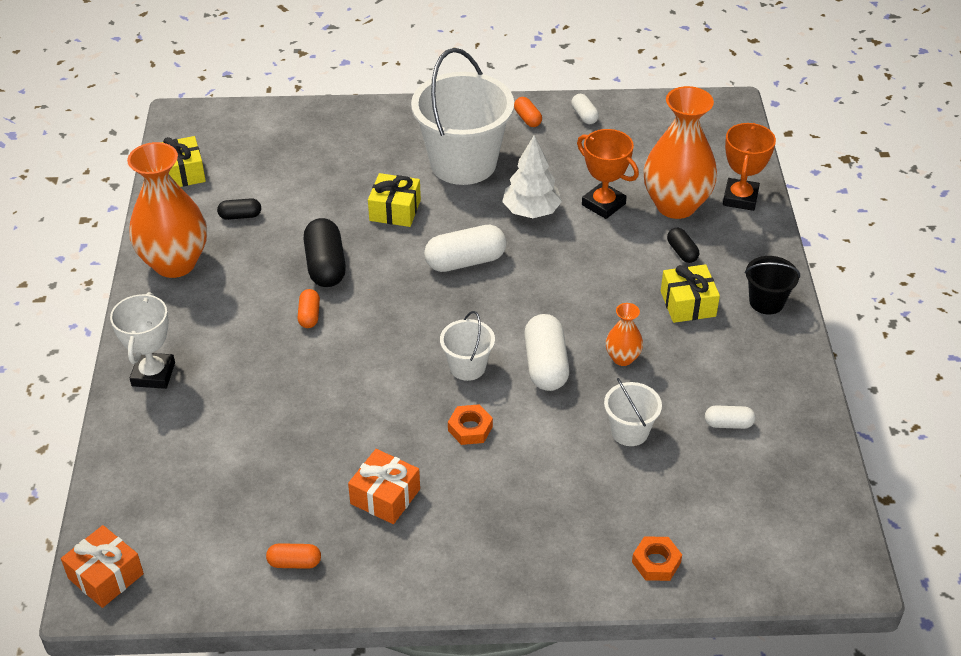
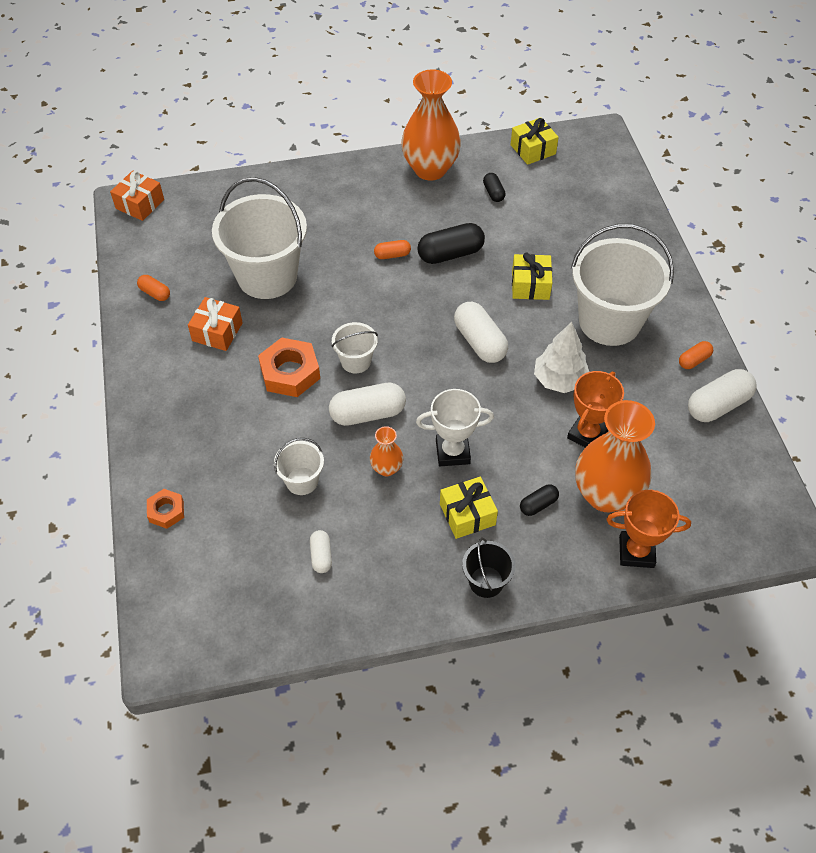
camera: 80 degrees right, 10 degrees up
white trophy [110,292,175,389] -> white trophy moved to [416,389,494,466]
orange capsule [266,543,321,569] -> orange capsule turned 45 degrees counterclockwise [137,275,170,301]
orange nut [448,404,493,445] -> orange nut [258,337,320,397], size x1.73
white capsule [571,94,599,124] -> white capsule [688,369,756,422], size x1.86
none -> white bucket [212,177,307,299]

